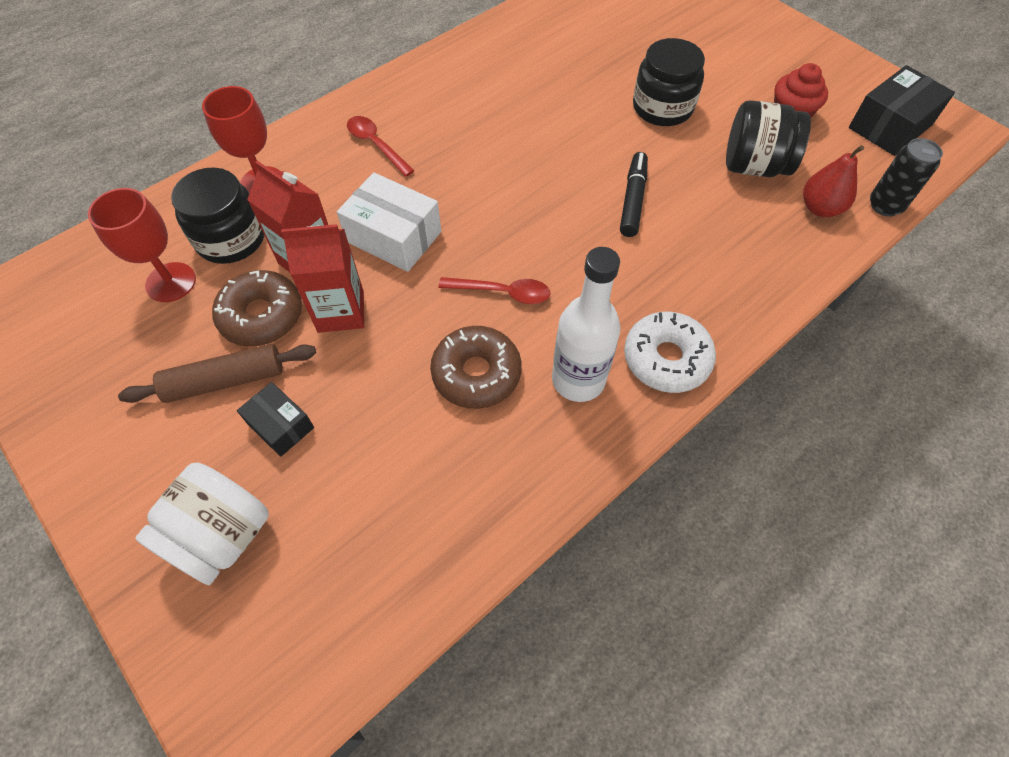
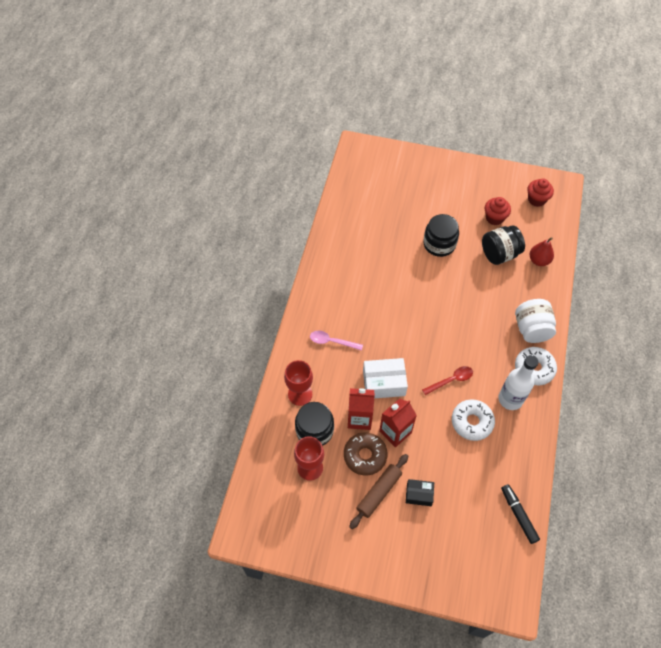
camera: 35 degrees left, 0 degrees up
white jar [135,462,269,585] -> white jar moved to [515,299,556,343]
red spoon [347,116,414,177] -> pink spoon [310,331,363,351]
brown donut [430,326,522,409] -> white donut [452,399,495,441]
black marker [620,152,648,237] -> black marker moved to [501,484,540,544]
black box [849,65,955,156] -> red cupcake [527,178,554,207]
black can [870,138,943,216] -> none

